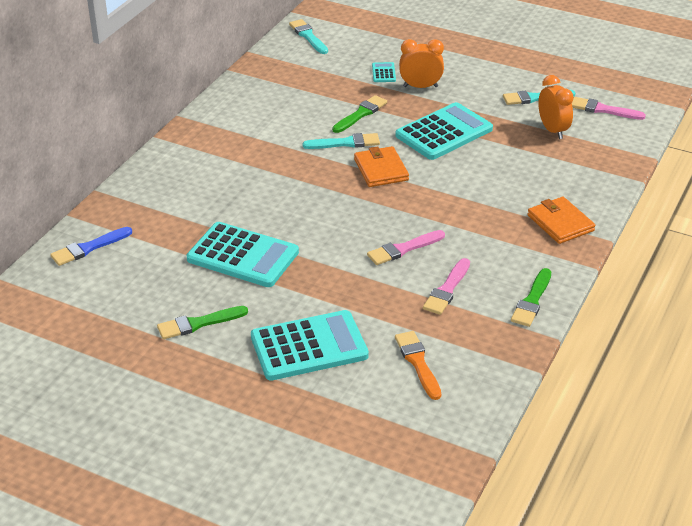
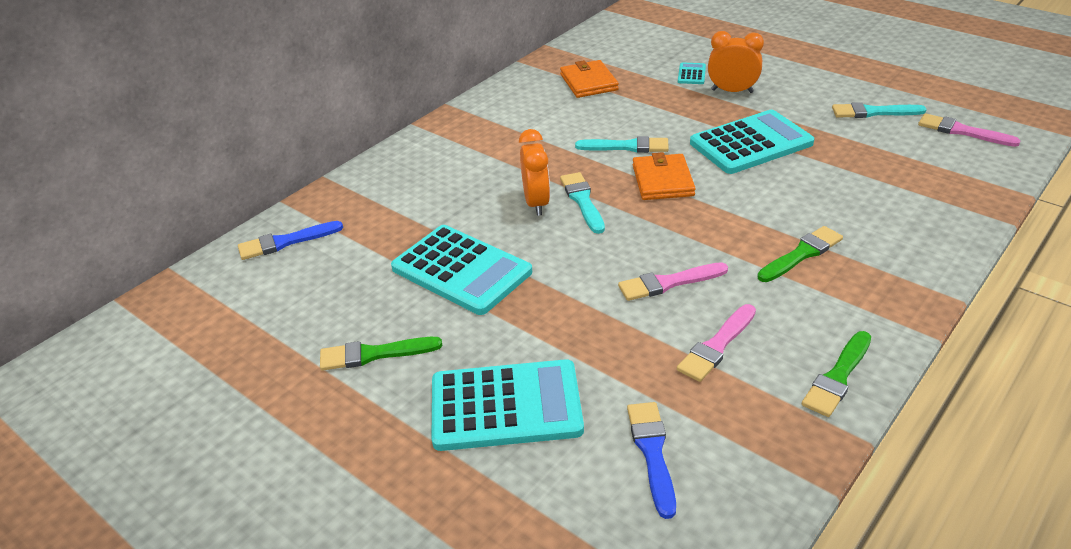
camera: 15 degrees right, 0 degrees up
turquoise brush [289,19,328,54] -> turquoise brush moved to [560,172,605,234]
green brush [332,95,387,133] -> green brush moved to [757,226,843,282]
orange brush [395,331,441,400] -> blue brush [627,402,676,519]
orange wallet [528,197,595,244] -> orange wallet moved to [560,60,619,98]
orange clock [538,75,574,139] -> orange clock moved to [519,129,550,216]

